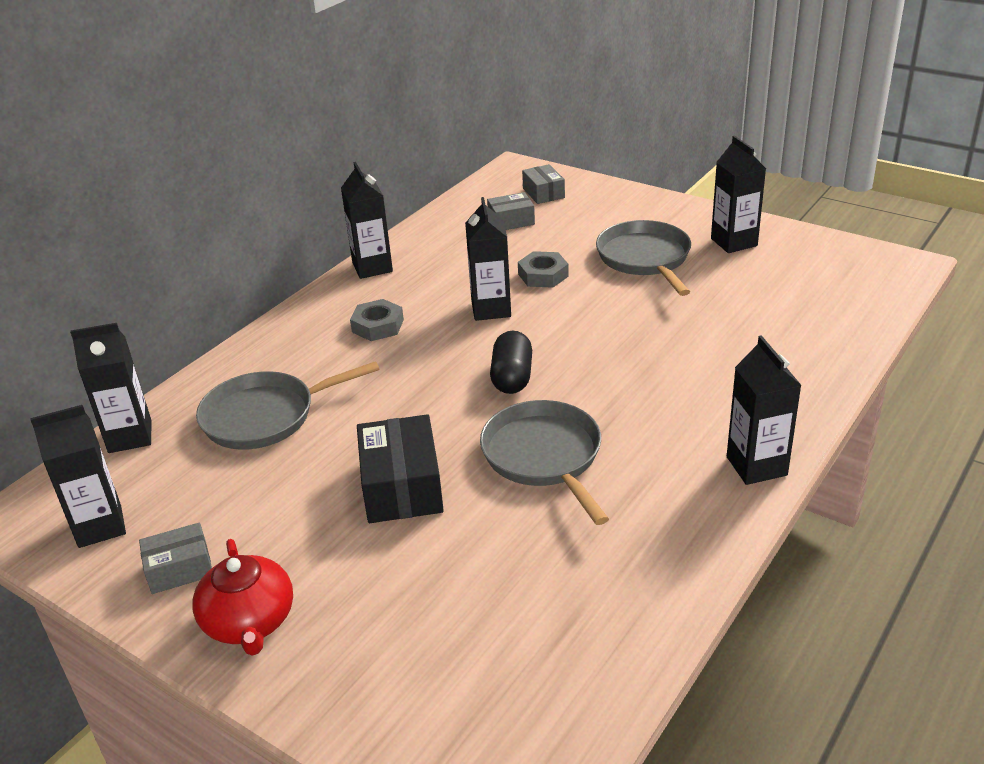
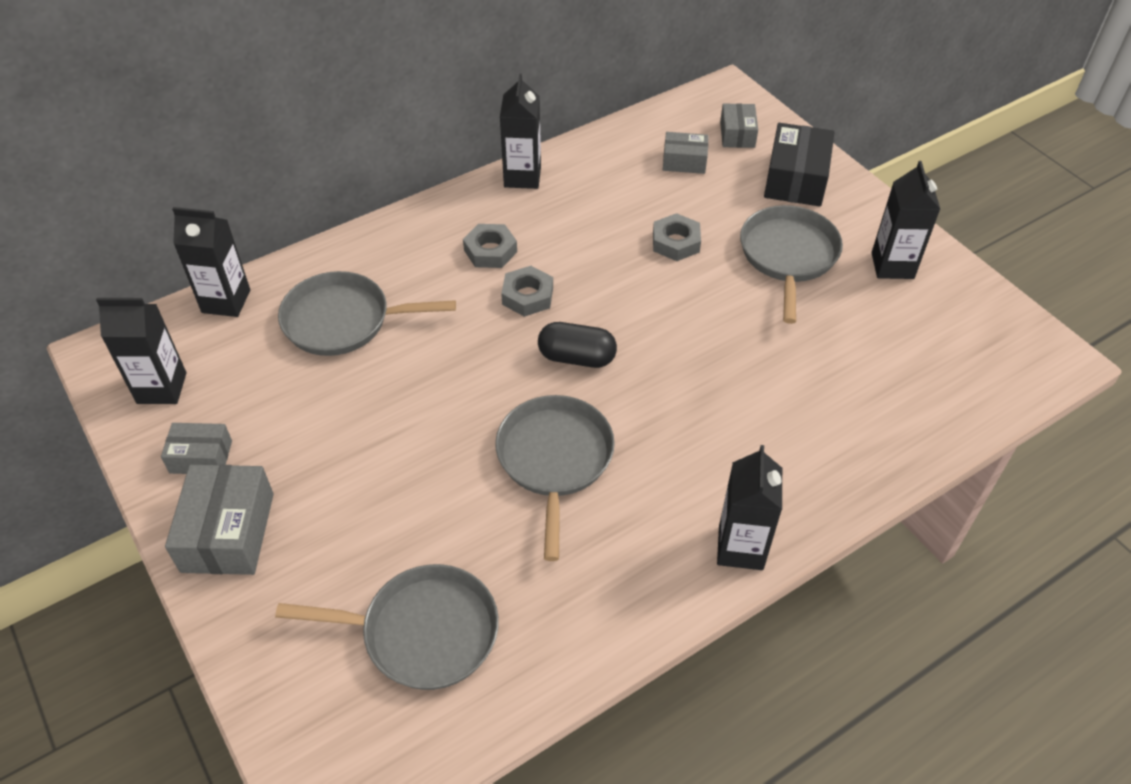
camera: 20 degrees right, 15 degrees up
red teapot [192,539,293,656] -> grey box [165,465,274,575]
black box [357,414,444,523] -> black box moved to [764,123,835,206]
black carton [465,197,511,321] -> none
black capsule [490,331,532,394] -> black capsule turned 75 degrees clockwise [538,322,617,368]
none -> grey pan [275,564,499,690]
none -> grey nut [501,266,553,317]

